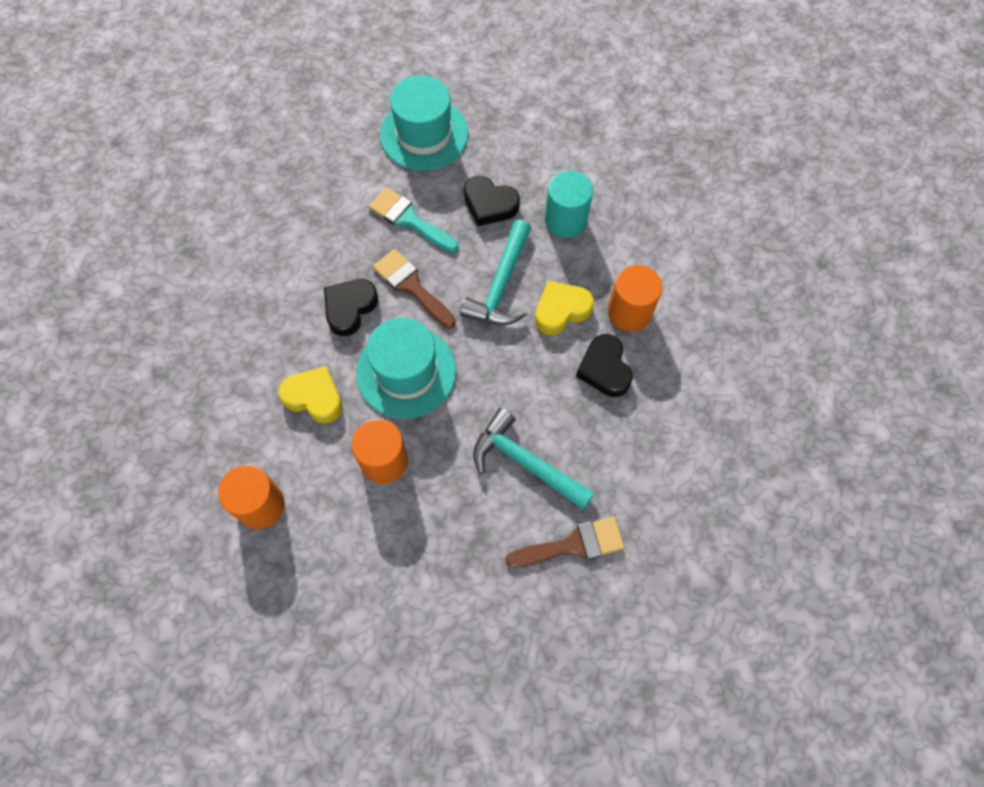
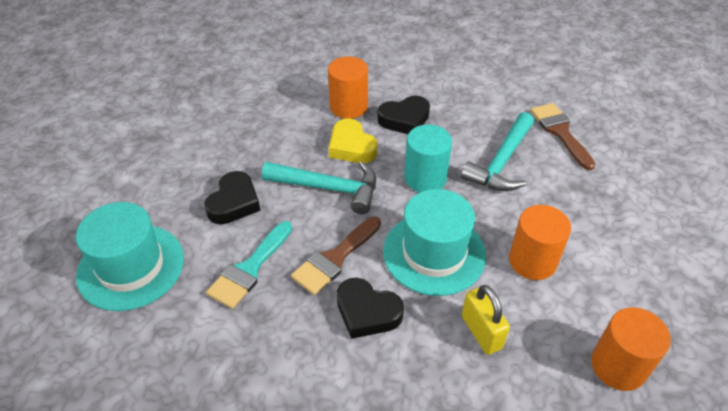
camera: 95 degrees left, 20 degrees down
yellow heart [279,366,343,423] -> yellow padlock [462,285,510,355]
turquoise cylinder [545,170,593,238] -> turquoise cylinder moved to [404,125,452,192]

